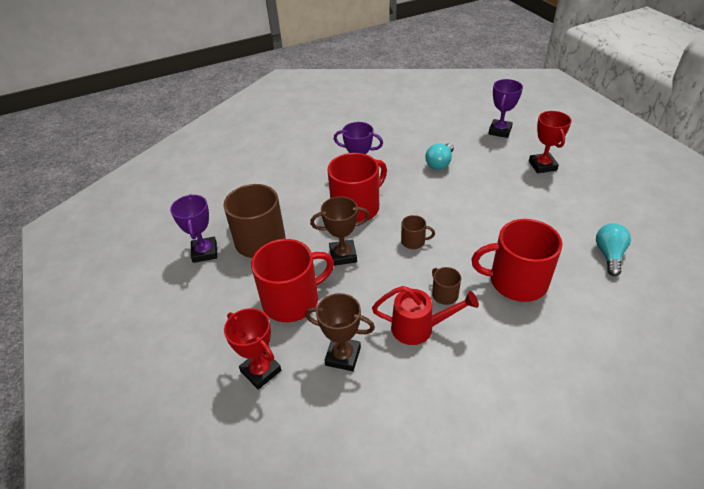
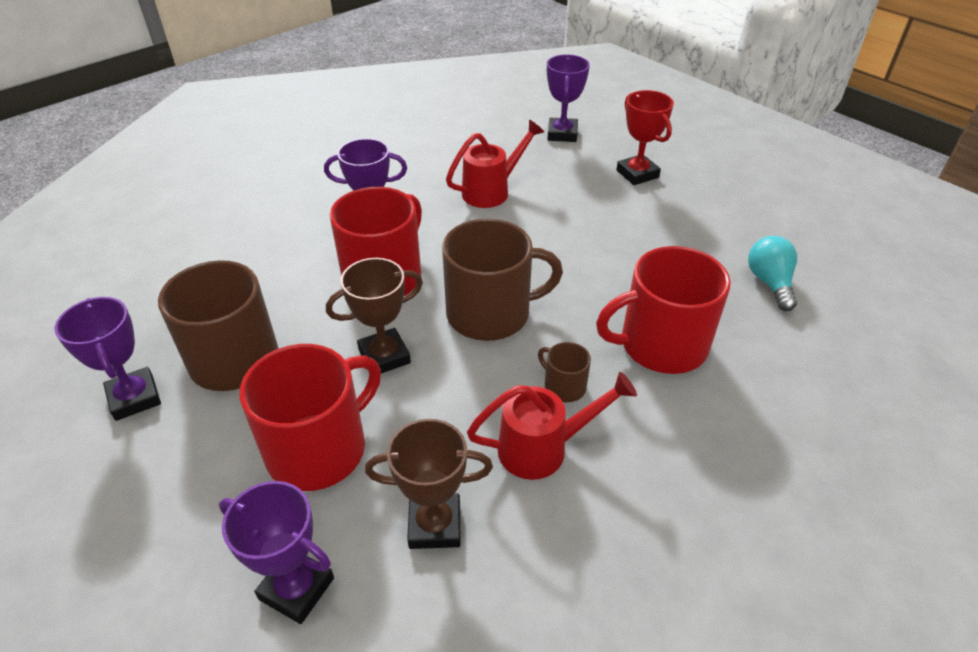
camera: 20 degrees left, 0 degrees up
red trophy [224,308,281,390] -> purple trophy [219,481,334,624]
brown mug [401,215,435,249] -> brown mug [442,218,563,341], size x2.18
turquoise light bulb [425,143,454,170] -> red watering can [446,120,544,208]

